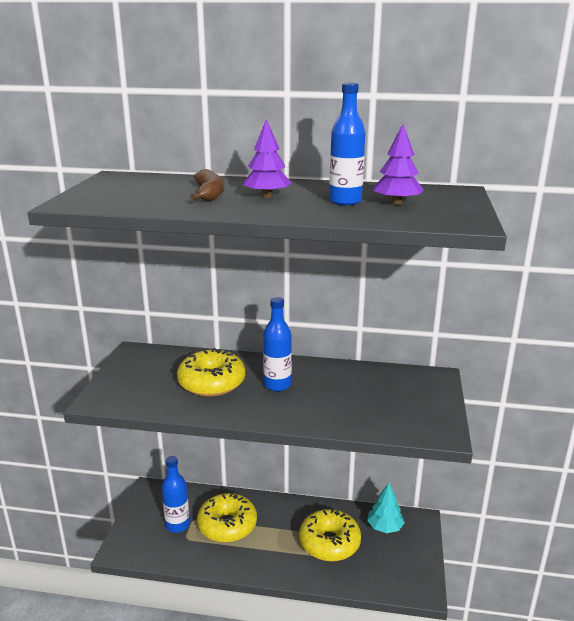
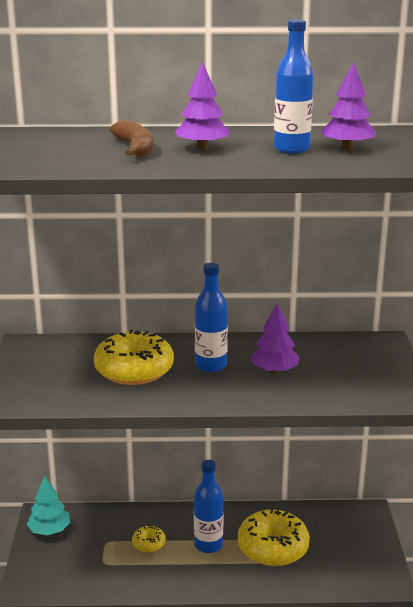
camera: 10 degrees left, 0 degrees up
blue bottle [162,456,190,533] -> blue bottle moved to [194,460,224,553]
yellow donut [197,493,257,543] -> yellow donut [132,525,166,552], size x0.47
turquoise tree [367,483,405,533] -> turquoise tree moved to [27,476,70,535]
none -> purple tree [250,303,299,374]

